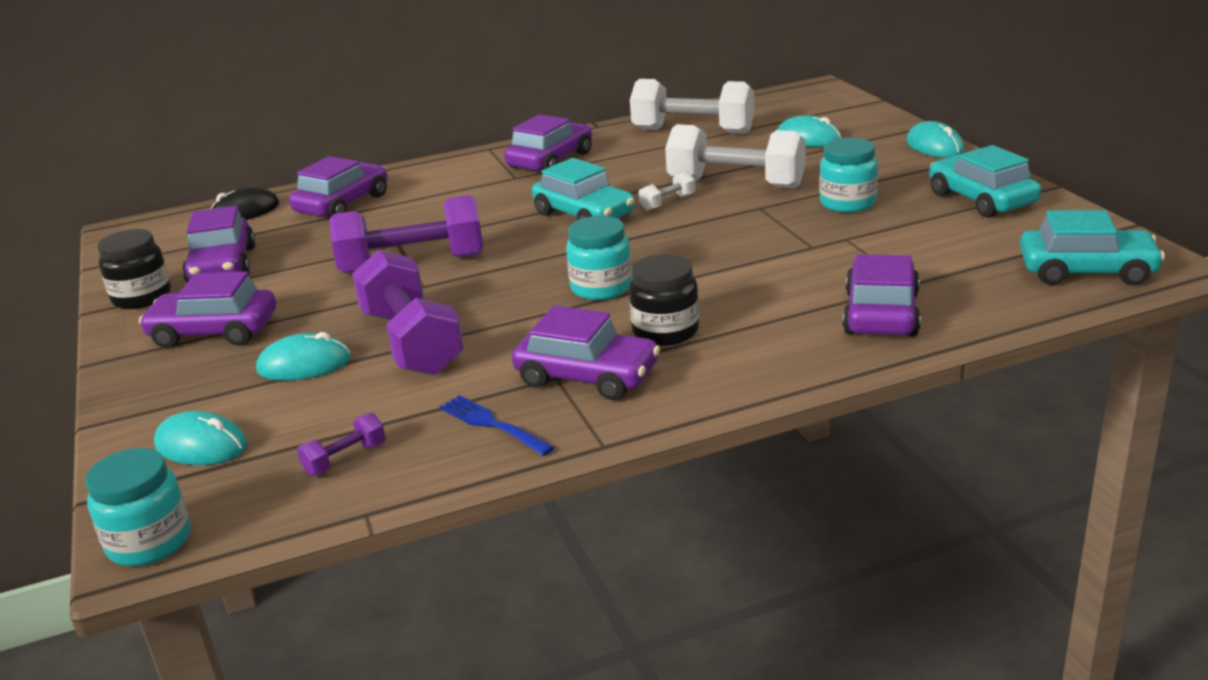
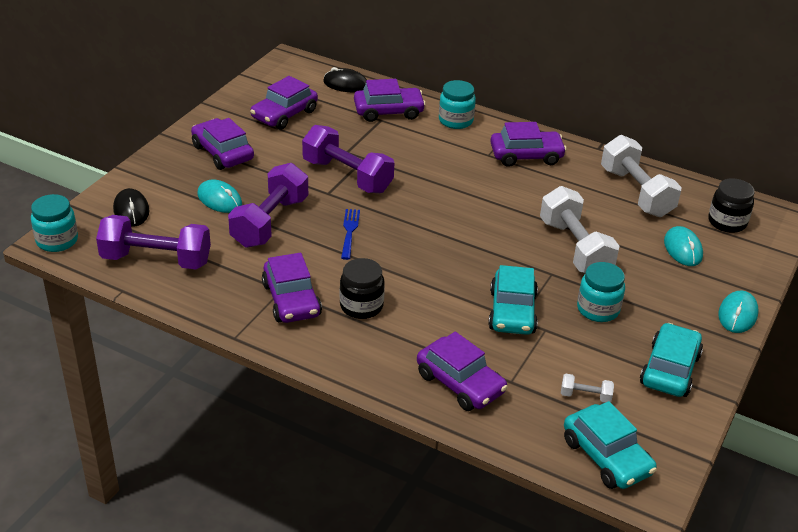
camera: 45 degrees right, 10 degrees up
black jar [97,229,171,309] -> black jar moved to [708,178,755,233]
turquoise mouse [154,411,247,465] -> black mouse [113,188,149,227]
purple dumbbell [297,413,386,476] -> purple dumbbell [96,215,211,269], size x2.32
blue fork [439,395,554,456] -> blue fork moved to [341,209,360,260]
turquoise car [532,158,635,220] -> turquoise car moved to [488,265,538,335]
turquoise jar [566,216,632,300] -> turquoise jar moved to [439,80,476,129]
white dumbbell [639,171,695,211] -> white dumbbell moved to [561,374,614,403]
purple car [842,254,921,337] -> purple car turned 75 degrees clockwise [417,332,508,411]

